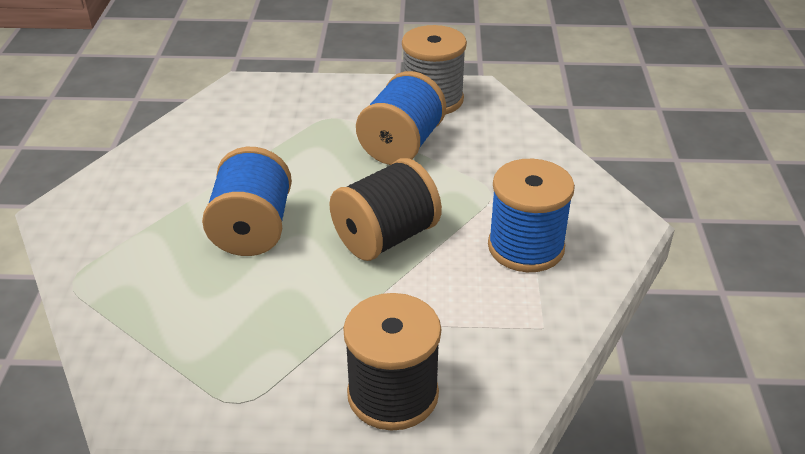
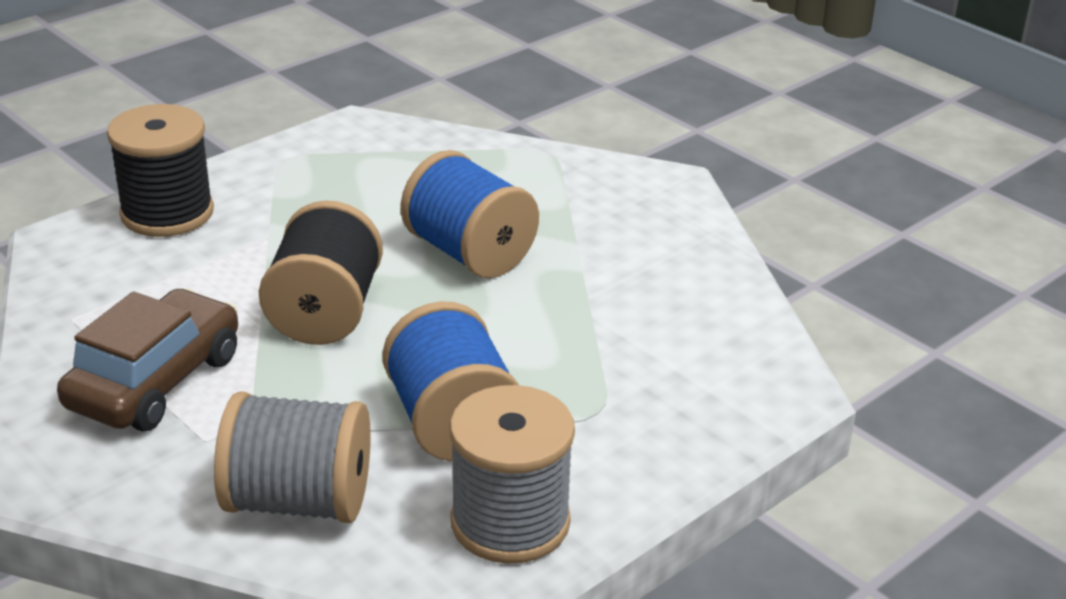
camera: 135 degrees right, 5 degrees down
blue spool [488,159,575,272] -> brown car [57,288,238,431]
none -> grey spool [214,391,371,523]

